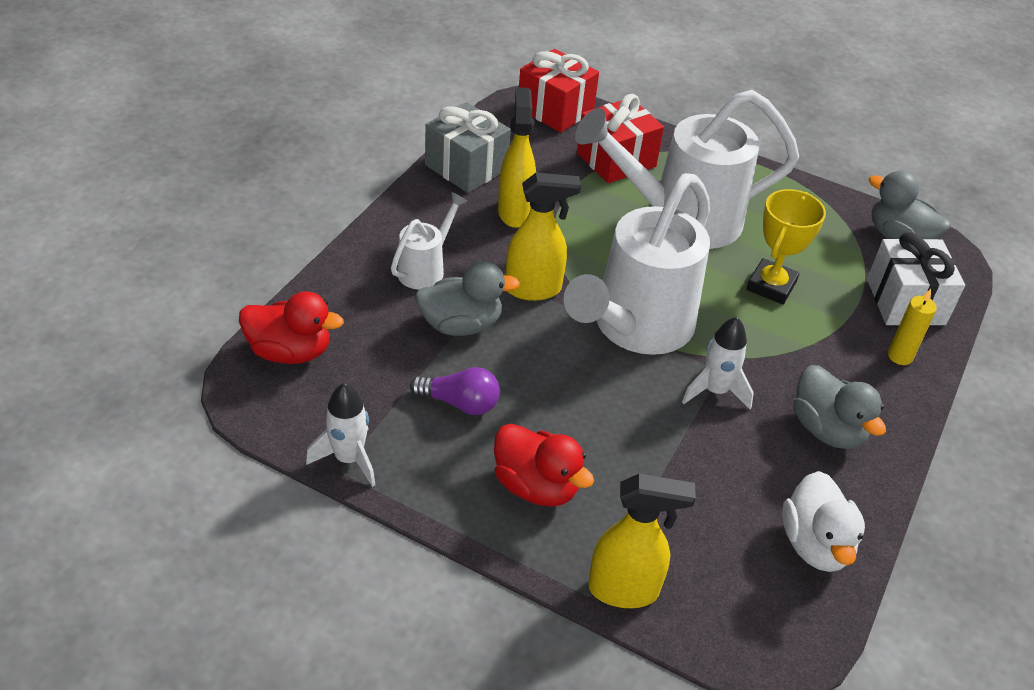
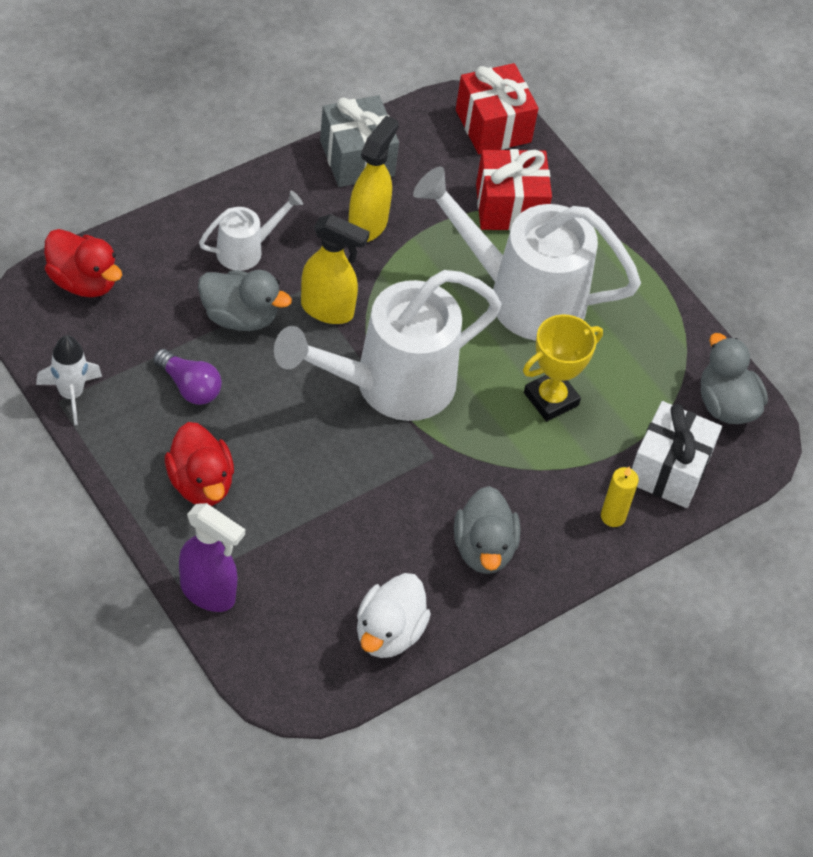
camera: 25 degrees right, 10 degrees up
yellow spray bottle [588,474,696,608] -> purple spray bottle [179,503,245,612]
white rocket [682,317,754,409] -> none

